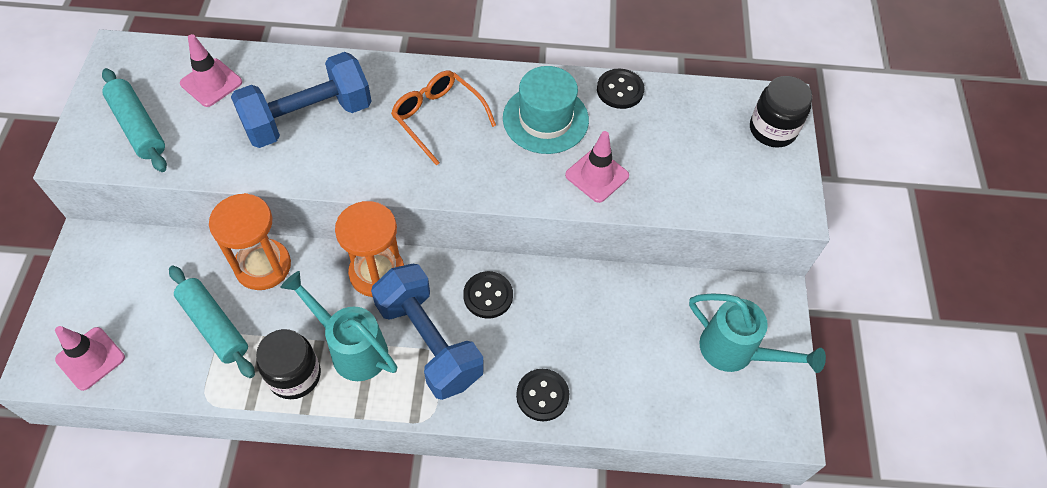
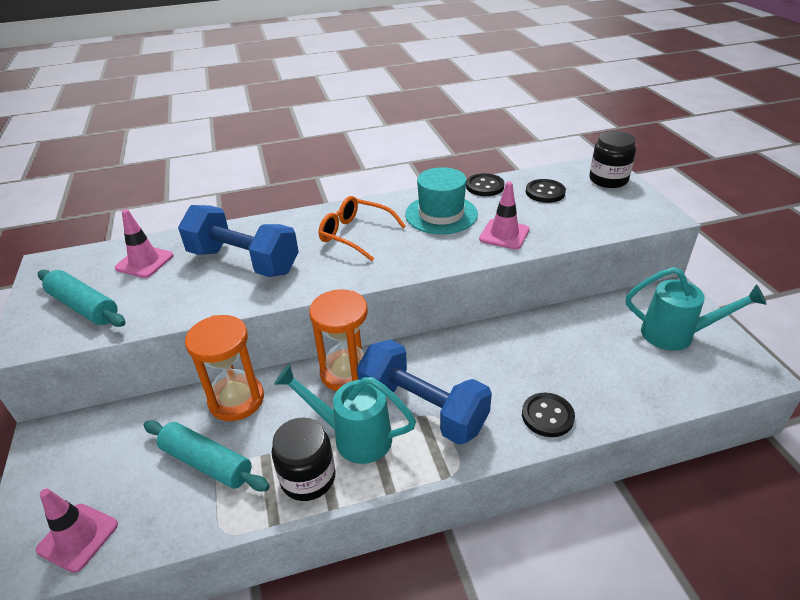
camera: 15 degrees left, 20 degrees down
blue dumbbell [231,52,371,148] -> blue dumbbell turned 75 degrees clockwise [178,205,299,277]
black button [463,271,513,318] -> black button moved to [526,179,566,203]

